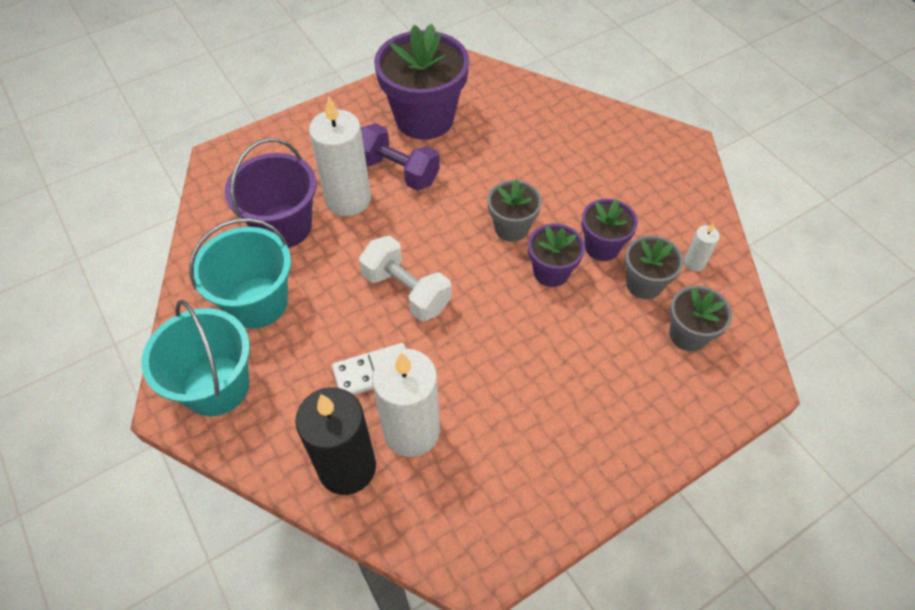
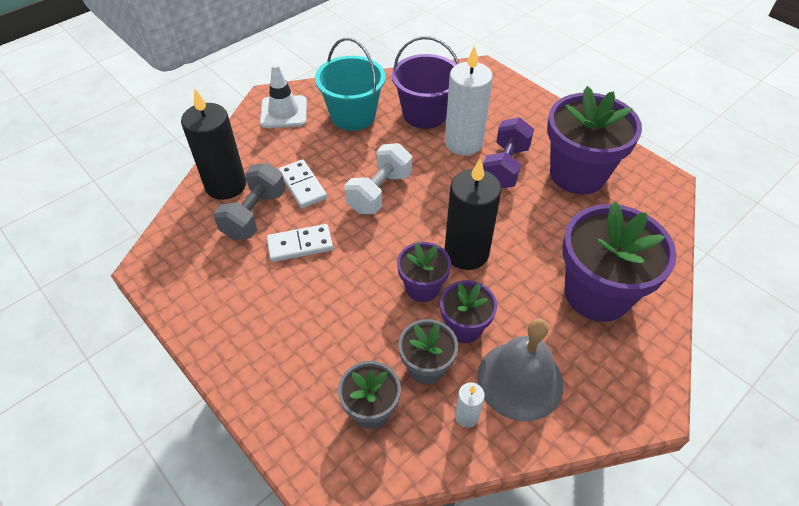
camera: 80 degrees right, 5 degrees down
turquoise bucket [141,300,250,416] -> white traffic cone [260,64,307,128]
white candle [372,349,440,457] -> grey dumbbell [213,163,286,240]
grey flower pot [488,179,542,242] -> black candle [444,158,502,270]
none -> white domino [266,224,333,262]
none -> grey bell [477,319,563,421]
none -> purple flower pot [562,202,677,322]

